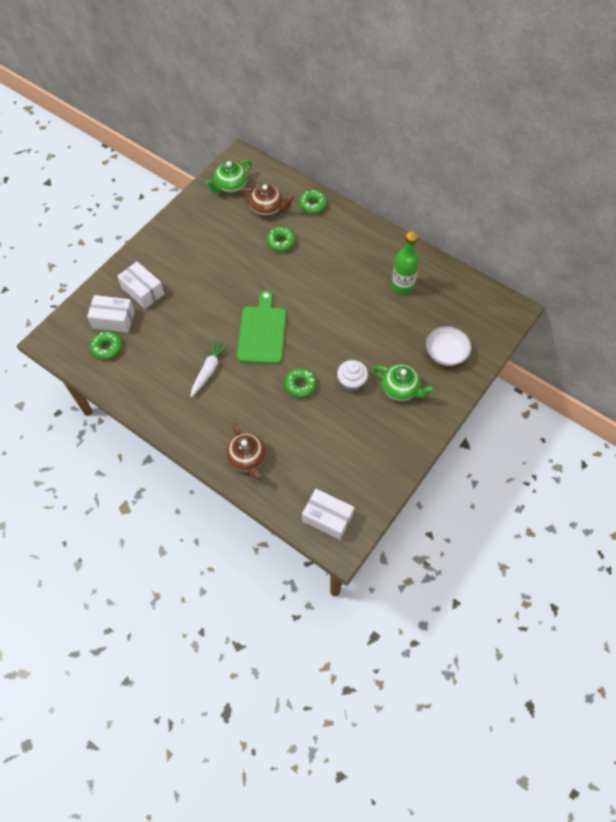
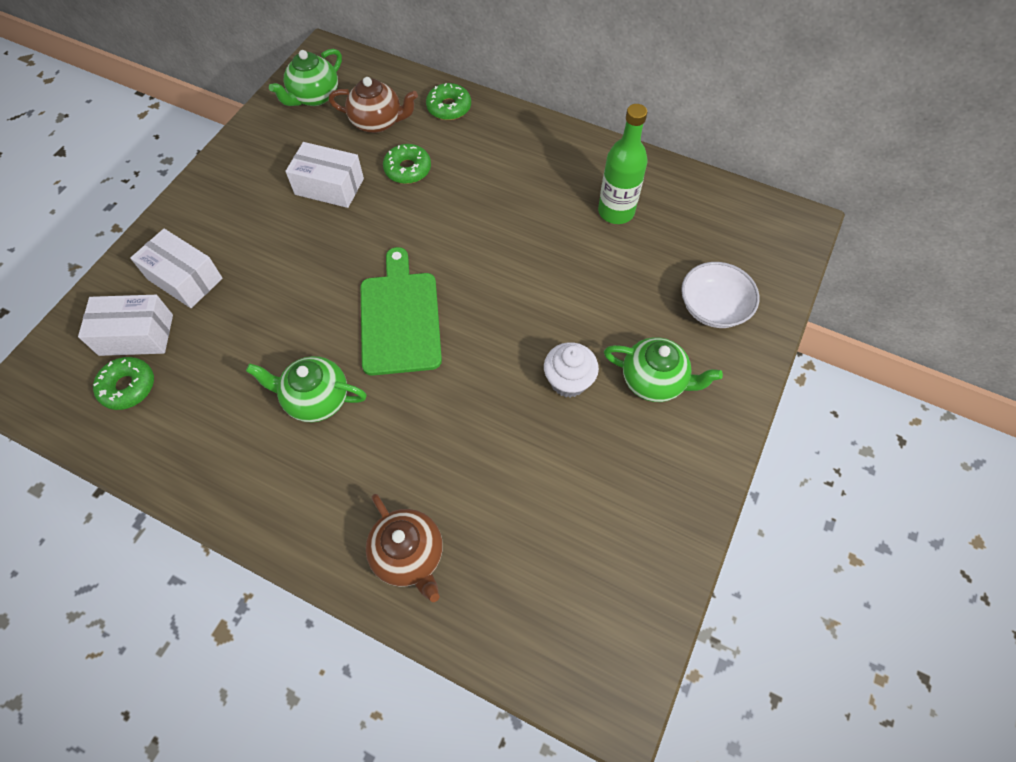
camera: 10 degrees left, 0 degrees up
white carrot [191,339,229,397] -> green teapot [246,356,367,422]
green donut [284,368,317,398] -> none
white box [302,489,354,540] -> white box moved to [285,142,364,208]

